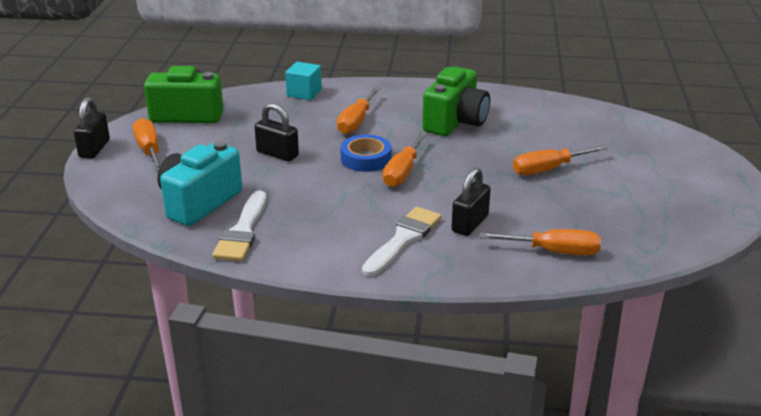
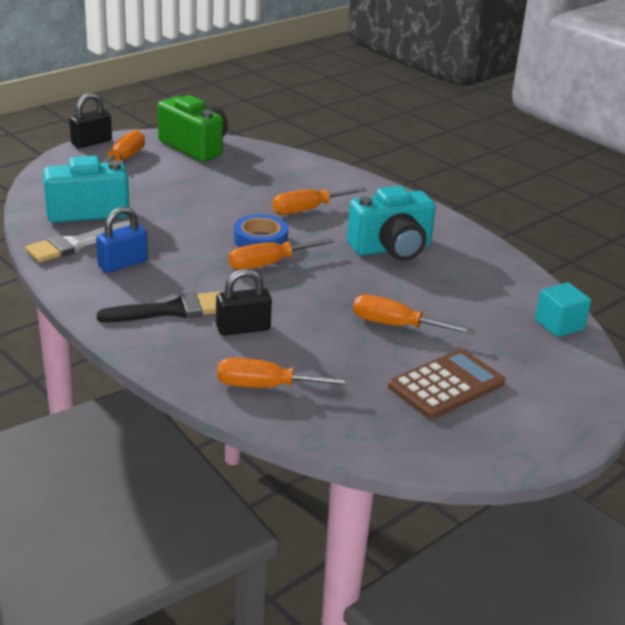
camera: 40 degrees right, 0 degrees up
black padlock [254,103,299,161] -> none
turquoise cube [285,62,322,100] -> turquoise cube moved to [535,282,591,337]
white brush [362,207,442,276] -> black brush [97,291,222,323]
green camera [422,66,490,136] -> turquoise camera [347,186,436,261]
orange screwdriver [479,229,601,255] -> orange screwdriver turned 135 degrees clockwise [217,358,353,388]
none -> blue padlock [96,207,148,273]
none -> brown calculator [388,349,505,419]

